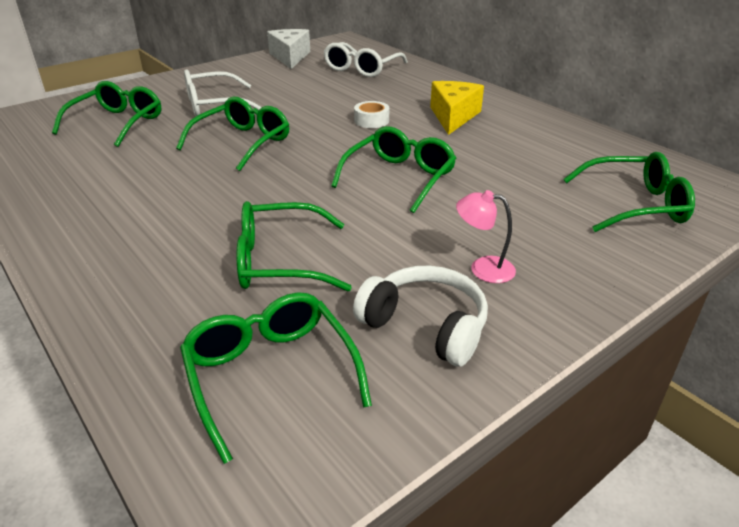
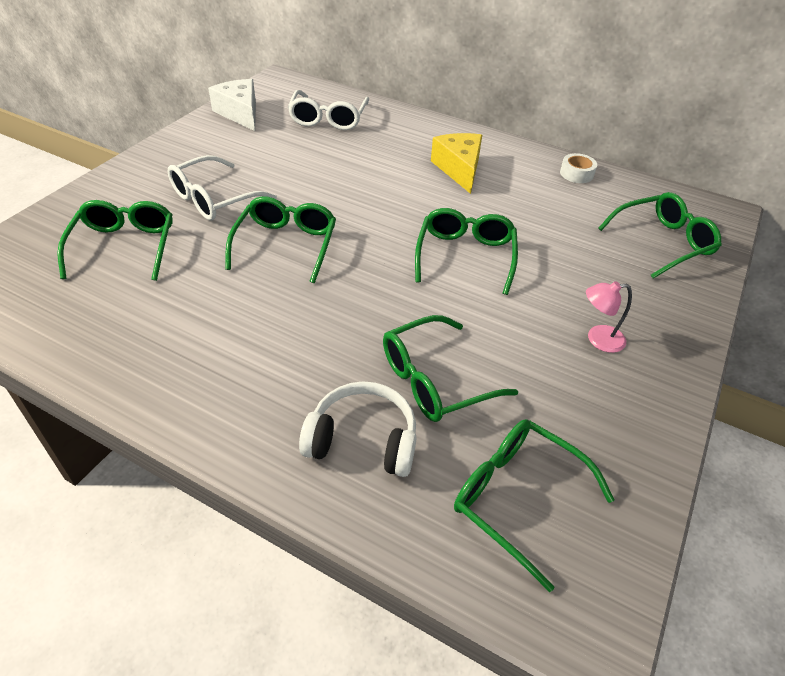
camera: 25 degrees left, 10 degrees up
white headphones [353,266,488,367] -> white headphones moved to [299,381,417,477]
white tape [354,101,389,128] -> white tape moved to [560,153,597,183]

